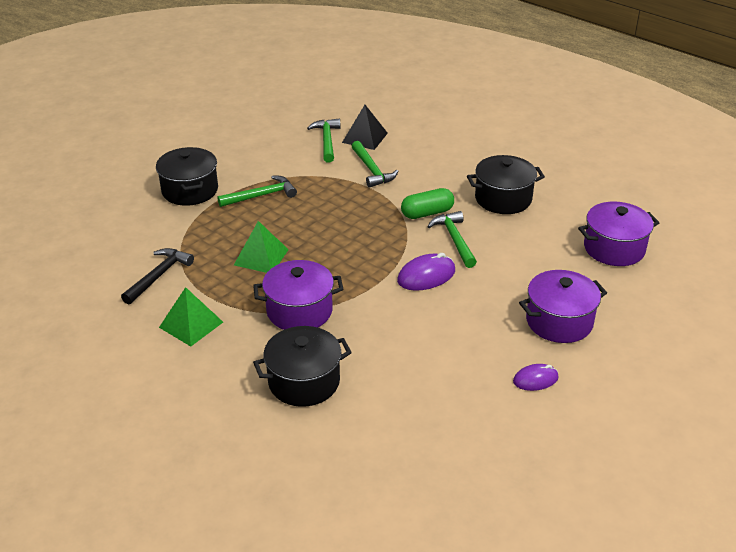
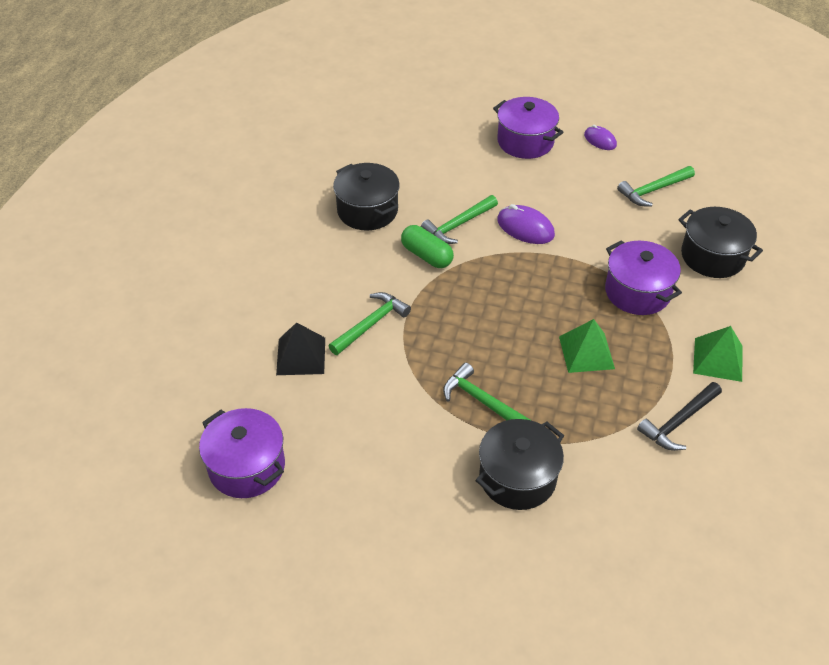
camera: 115 degrees left, 10 degrees up
black hammer [121,248,194,305] -> black hammer turned 45 degrees counterclockwise [637,382,722,451]
green hammer [307,119,341,163] -> green hammer moved to [617,166,695,207]
purple pot [578,202,659,266] -> purple pot moved to [199,408,285,498]

